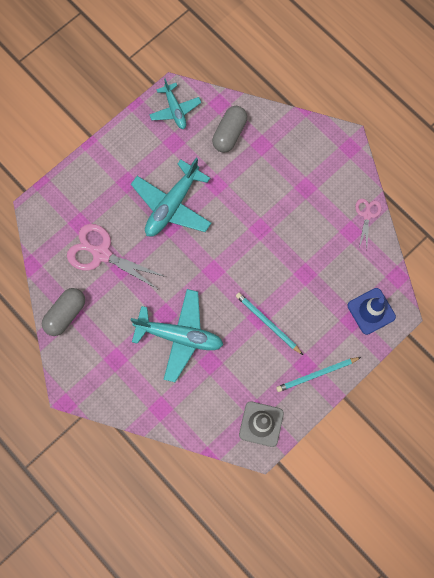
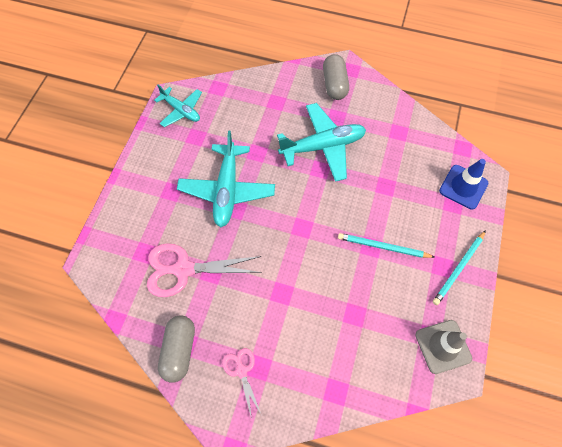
camera: 30 degrees left, 10 degrees down
turquoise plane [131,289,223,382] -> turquoise plane moved to [277,103,366,182]
grey capsule [212,106,247,153] -> grey capsule moved to [323,54,349,100]
pink scissors [355,199,382,247] -> pink scissors moved to [222,348,261,419]

